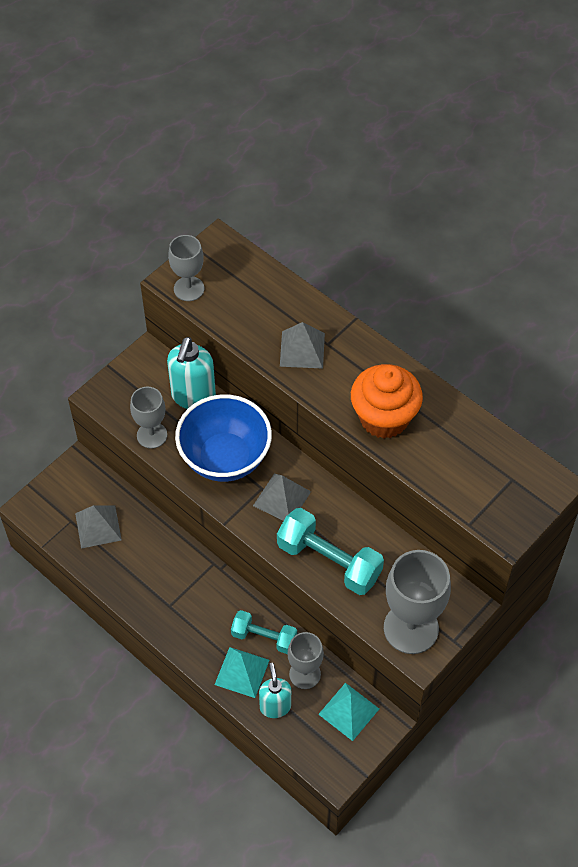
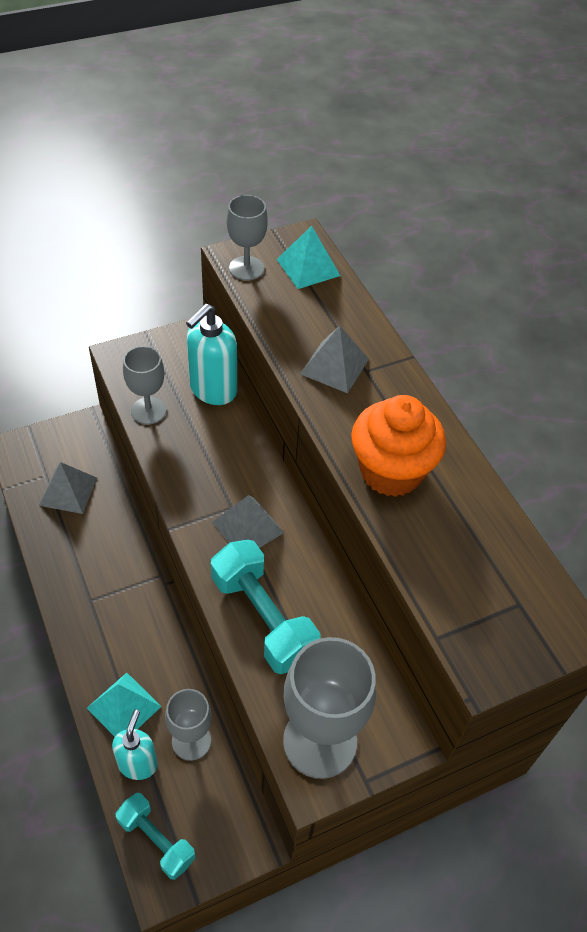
camera: 20 degrees right, 5 degrees down
blue bowl [175,394,272,482] -> none
turquoise dumbbell [231,610,297,654] -> turquoise dumbbell moved to [115,793,195,880]
turquoise pyramid [318,683,379,741] -> turquoise pyramid moved to [276,226,340,289]

